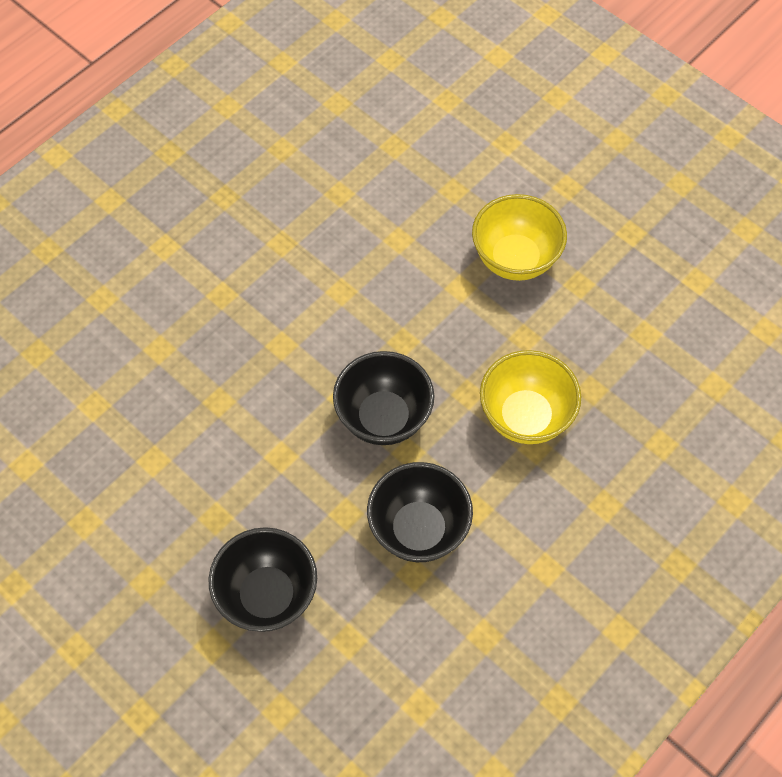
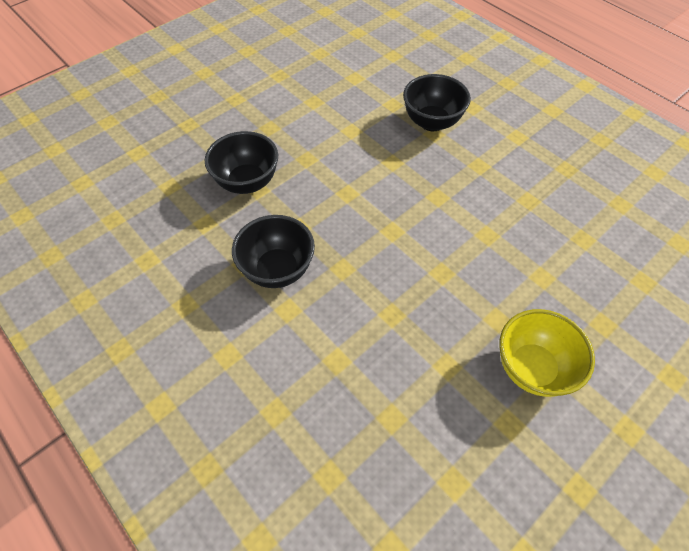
camera: 95 degrees right, 5 degrees down
black bowl [333,351,434,445] -> black bowl moved to [403,74,471,131]
yellow bowl [480,350,581,444] -> none

